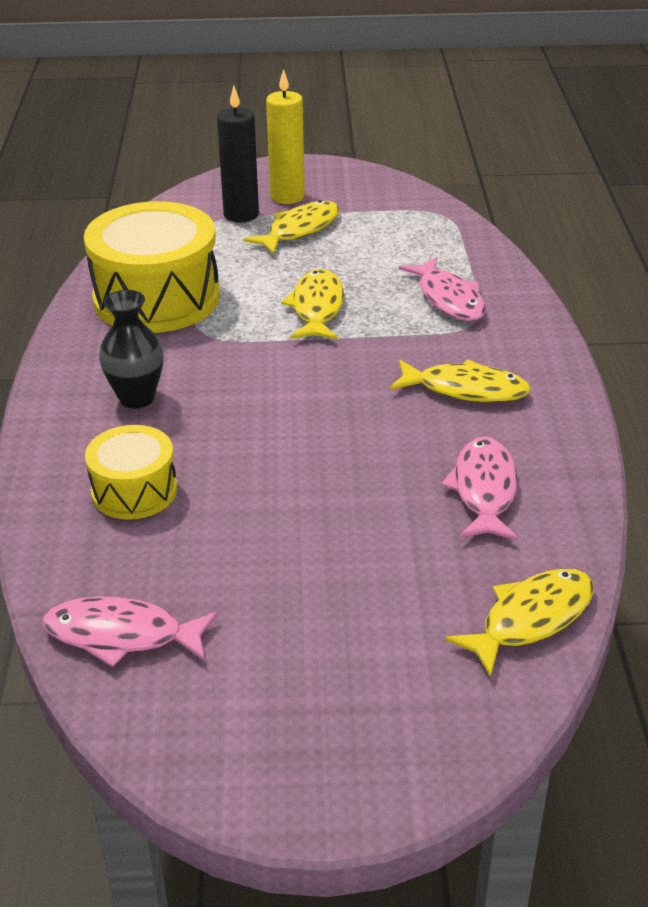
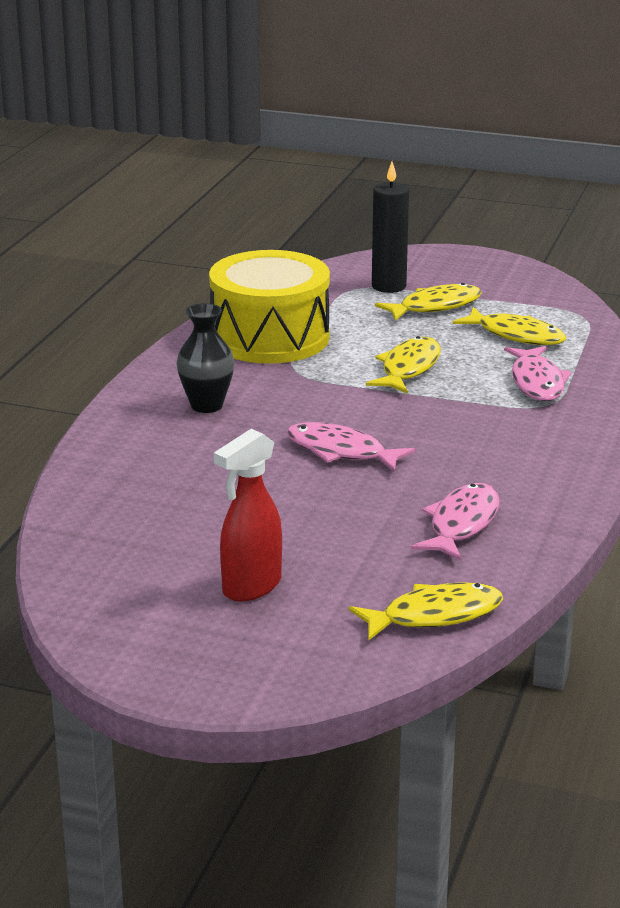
camera: 20 degrees right, 10 degrees down
pink fish [43,596,218,667] -> pink fish moved to [286,422,415,472]
yellow drum [85,425,177,520] -> none
yellow candle [266,69,305,204] -> none
yellow fish [390,359,531,402] -> yellow fish moved to [453,307,566,345]
none -> red spray bottle [214,429,282,601]

